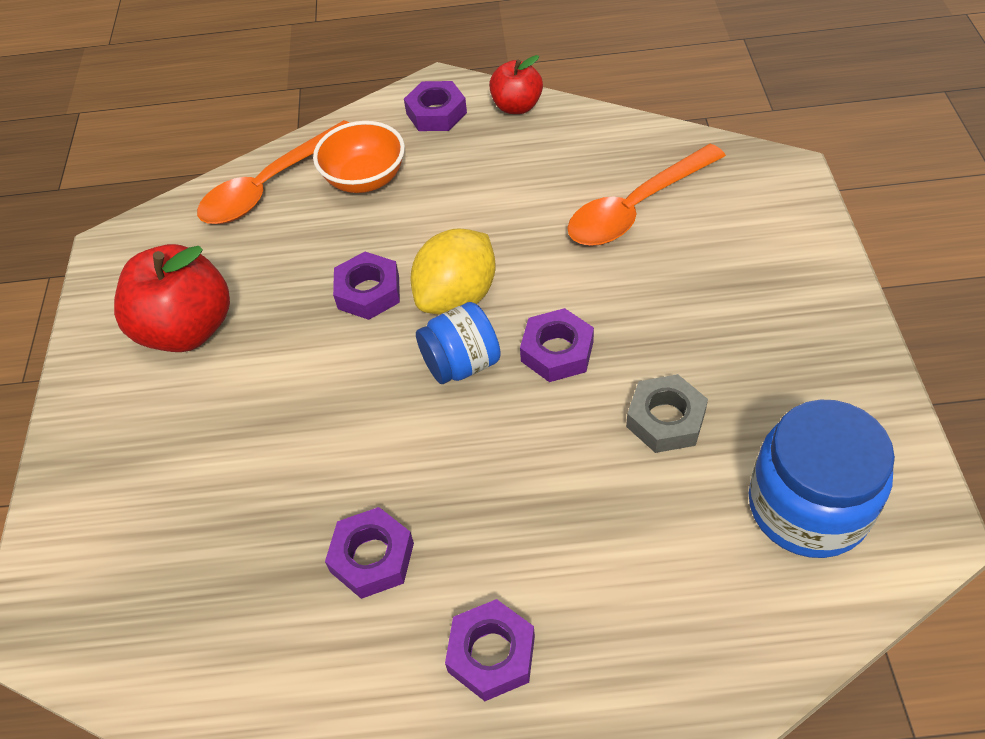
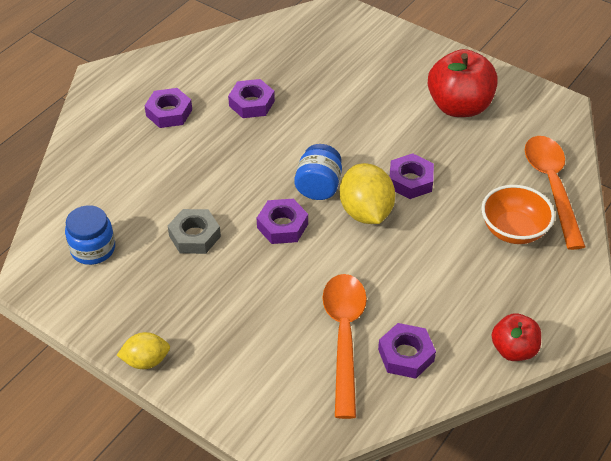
camera: 125 degrees right, 5 degrees down
purple nut [404,81,467,131] -> purple nut moved to [378,323,436,379]
blue jar [749,400,895,558] -> blue jar [65,205,115,265], size x0.63
none -> yellow lemon [117,332,170,369]

